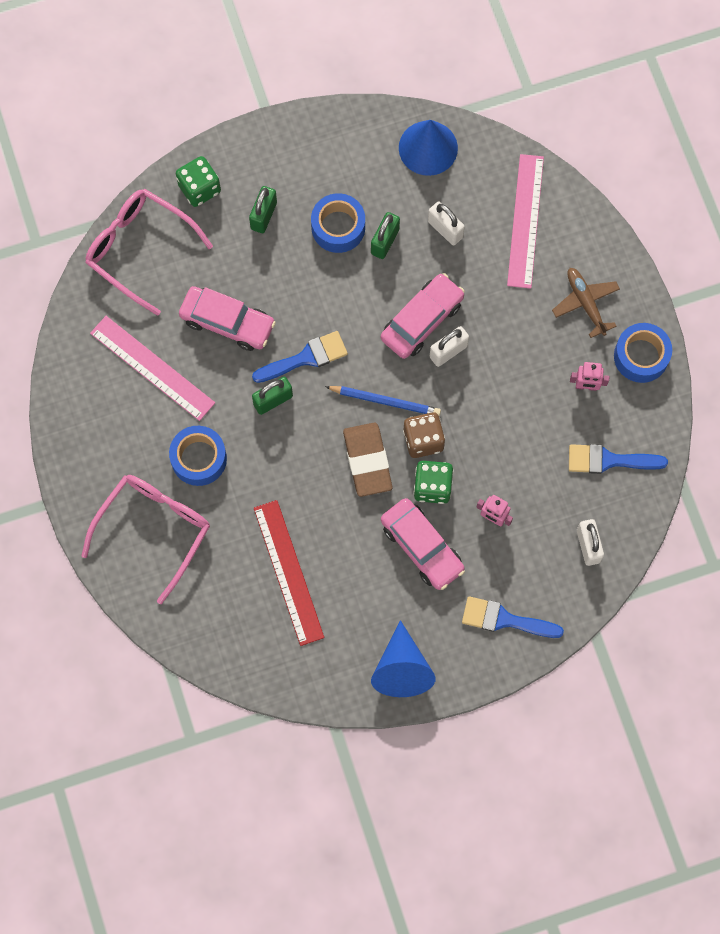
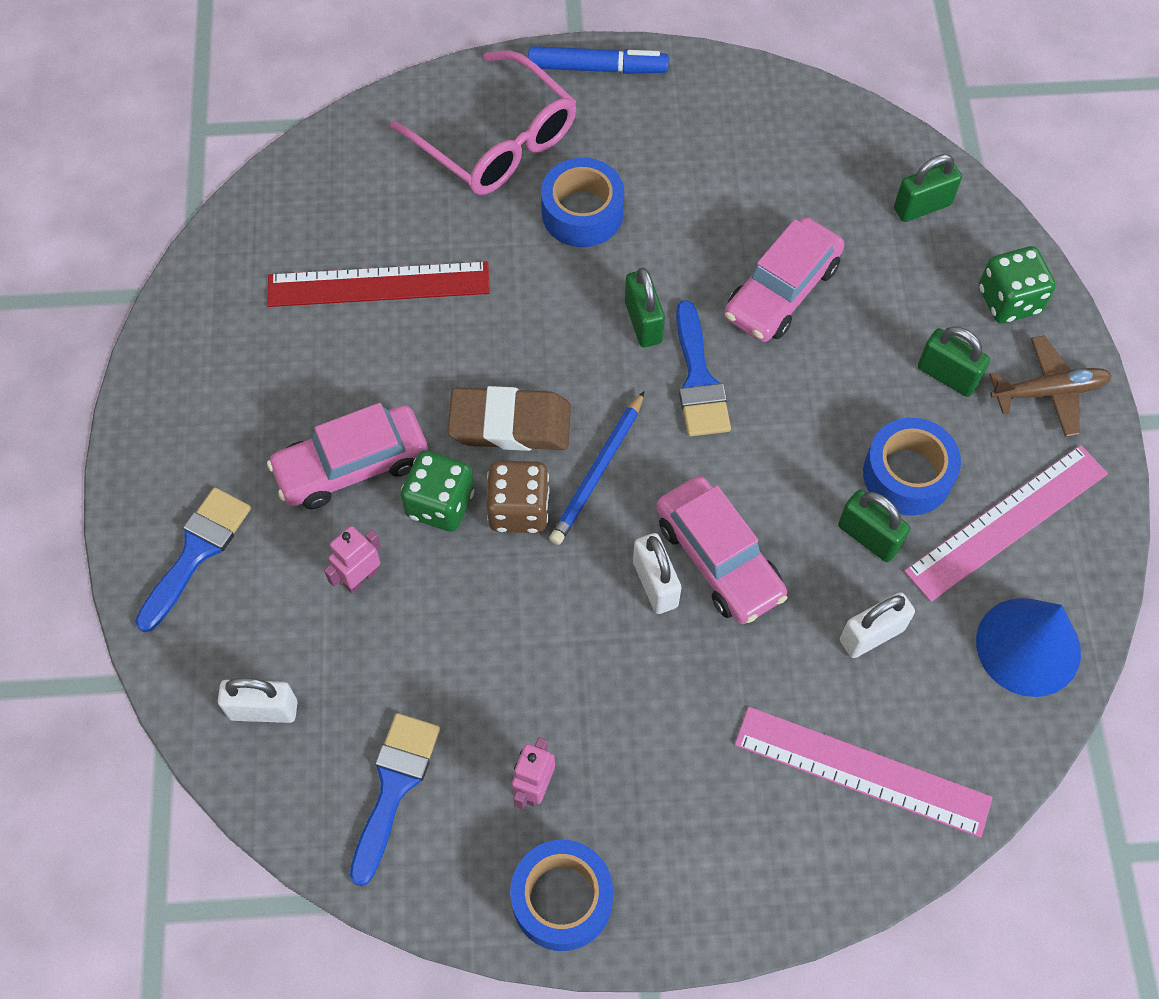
camera: 105 degrees right, 10 degrees down
pink glasses [85,189,213,316] -> green padlock [894,154,962,222]
pink ruler [90,316,215,421] -> pink ruler moved to [904,445,1108,602]
blue cone [371,620,436,697] -> none
brown plane [552,268,620,338] -> brown plane moved to [989,336,1112,437]
none -> blue marker [528,46,669,74]

